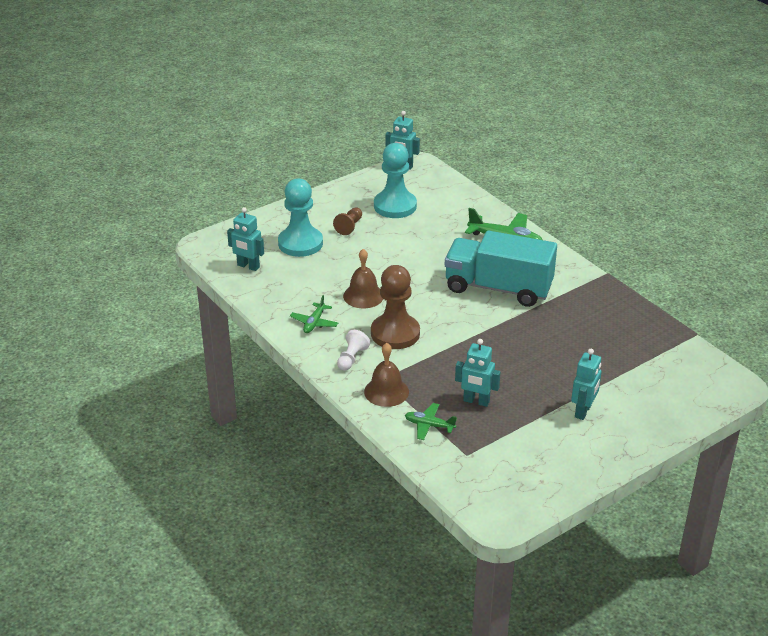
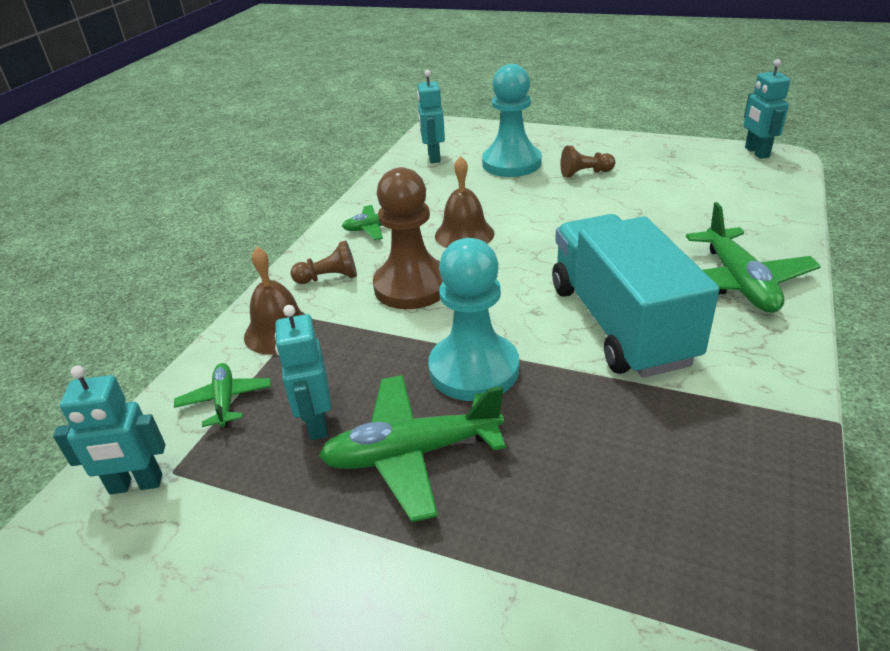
camera: 60 degrees right, 0 degrees up
white pawn [337,330,370,371] -> brown pawn [290,240,357,284]
turquoise pawn [374,143,417,218] -> turquoise pawn moved to [428,238,519,401]
turquoise robot [571,349,602,420] -> turquoise robot moved to [53,365,165,494]
none -> green plane [319,375,506,522]

